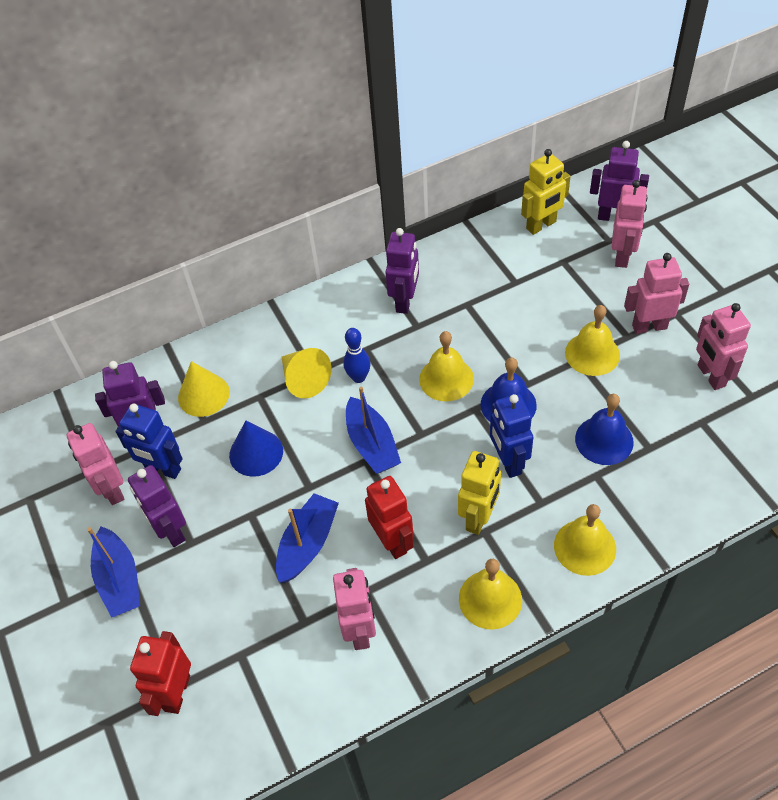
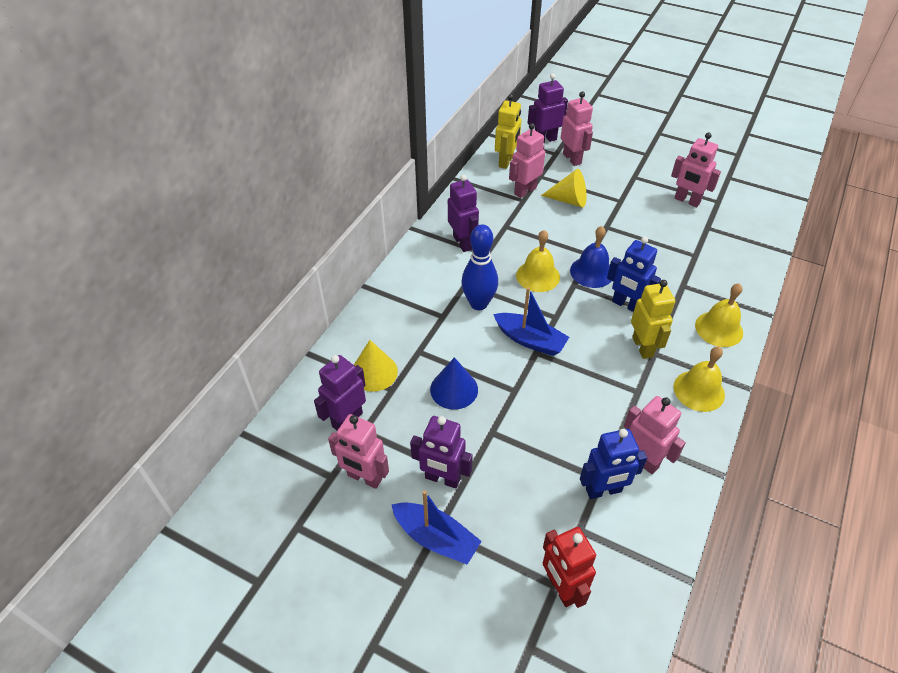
camera: 40 degrees left, 5 degrees down
blue robot [116,404,183,479] -> blue robot moved to [580,429,647,499]
blue boat [276,493,339,583] -> none
yellow cone [282,348,332,399] -> yellow cone moved to [541,169,586,208]
blue bowling pin [343,328,371,383] -> blue bowling pin [462,224,498,310], size x1.60
red robot [365,476,414,559] -> none
yellow bell [565,305,620,376] -> none
blue bell [575,394,634,465] -> none
pink robot [624,253,689,334] -> pink robot moved to [509,123,545,198]

